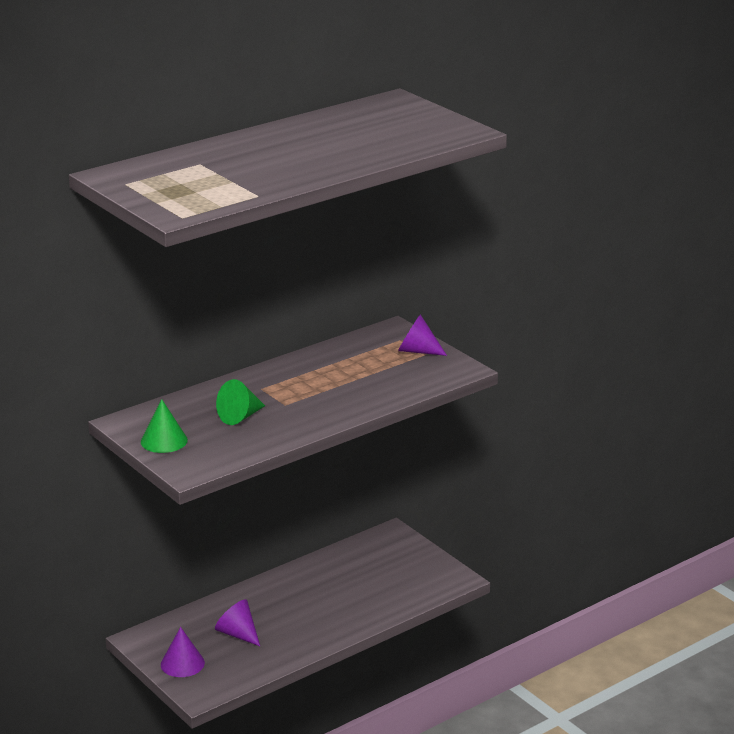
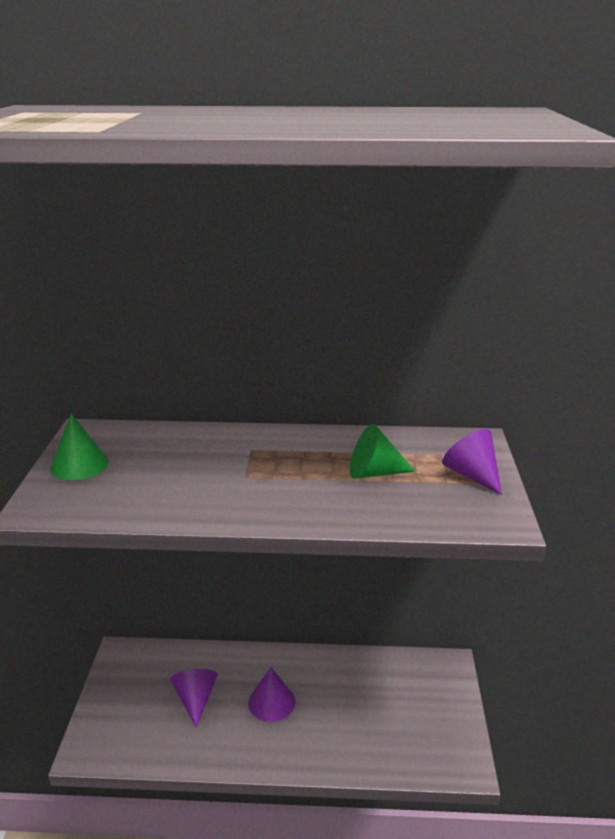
camera: 40 degrees right, 0 degrees up
purple cone [161,627,205,677] -> purple cone moved to [248,667,296,722]
green cone [216,379,265,425] -> green cone moved to [350,424,415,479]

